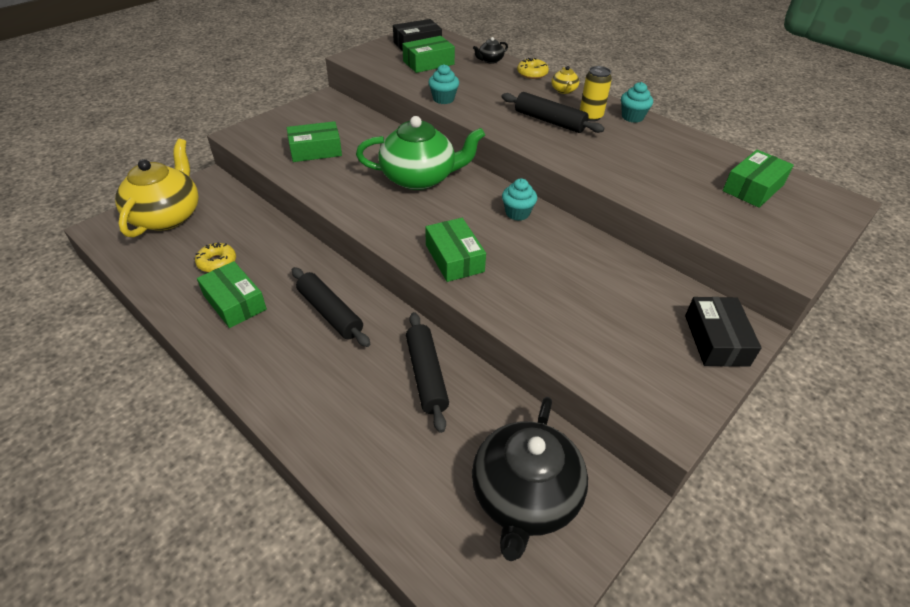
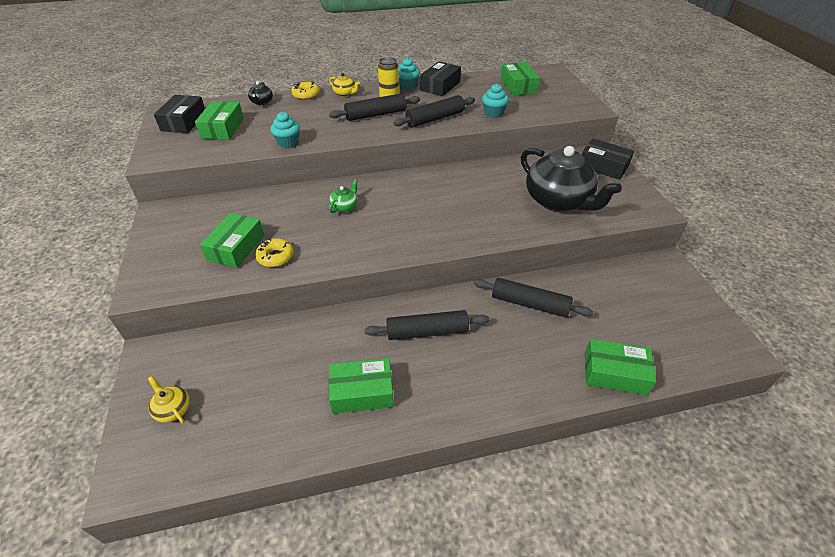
camera: 55 degrees left, 0 degrees up
yellow teapot [115,139,199,238] -> yellow teapot [148,376,190,424], size x0.41
yellow donut [195,242,236,272] -> yellow donut moved to [255,238,293,267]
green teapot [356,116,485,190] -> green teapot [329,179,358,213], size x0.41
green box [425,218,486,282] -> green box moved to [585,339,656,395]
black teapot [472,397,588,561] -> black teapot moved to [521,146,622,212]
turquoise cupcake [502,178,537,221] -> turquoise cupcake moved to [482,84,509,118]
none -> black rolling pin [393,95,475,128]
none -> black box [420,61,461,96]

